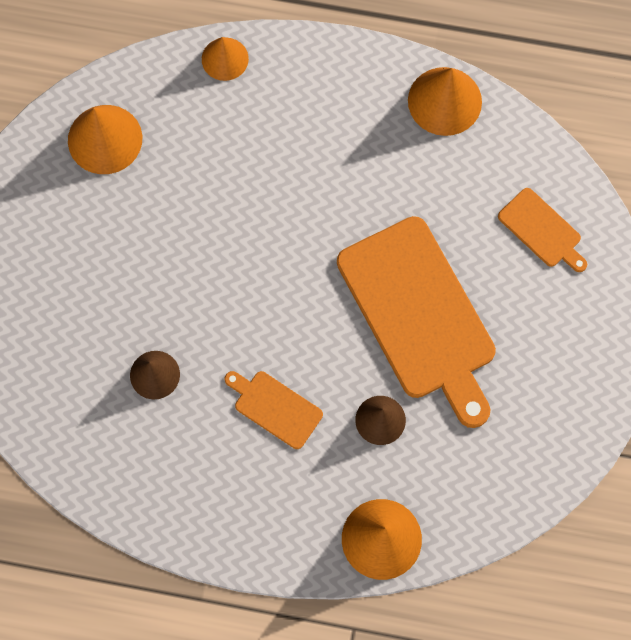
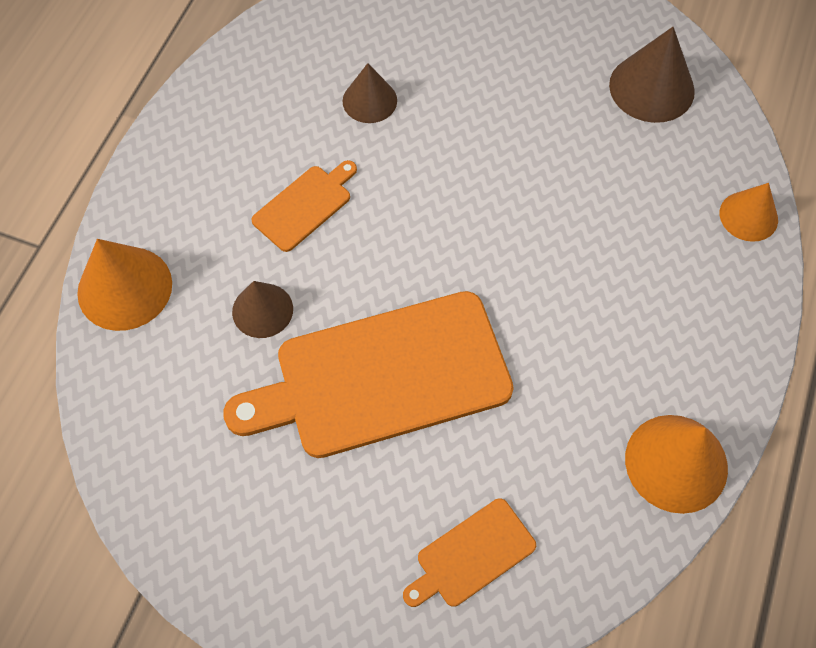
camera: 100 degrees right, 10 degrees down
orange cone [68,105,142,174] -> brown cone [609,27,695,123]

